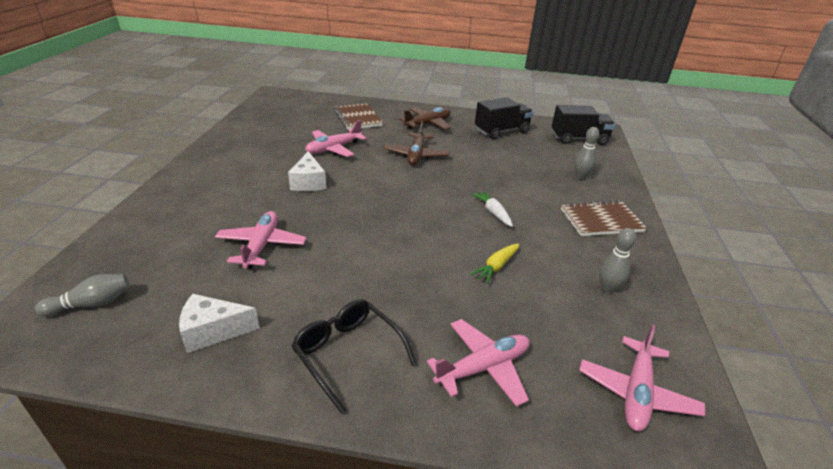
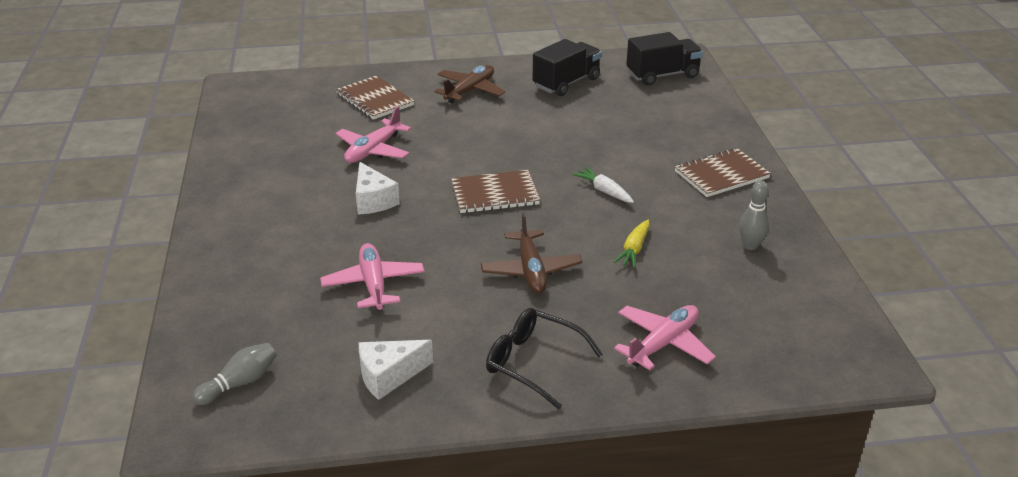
camera: 15 degrees left, 0 degrees up
brown plane [384,121,450,165] -> brown plane moved to [481,213,583,293]
grey bowling pin [574,127,599,179] -> none
pink plane [579,324,705,431] -> none
none -> brown notebook [451,170,540,213]

